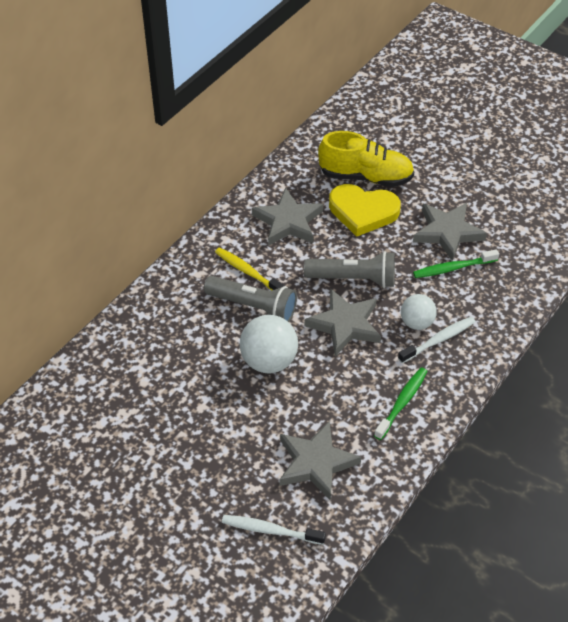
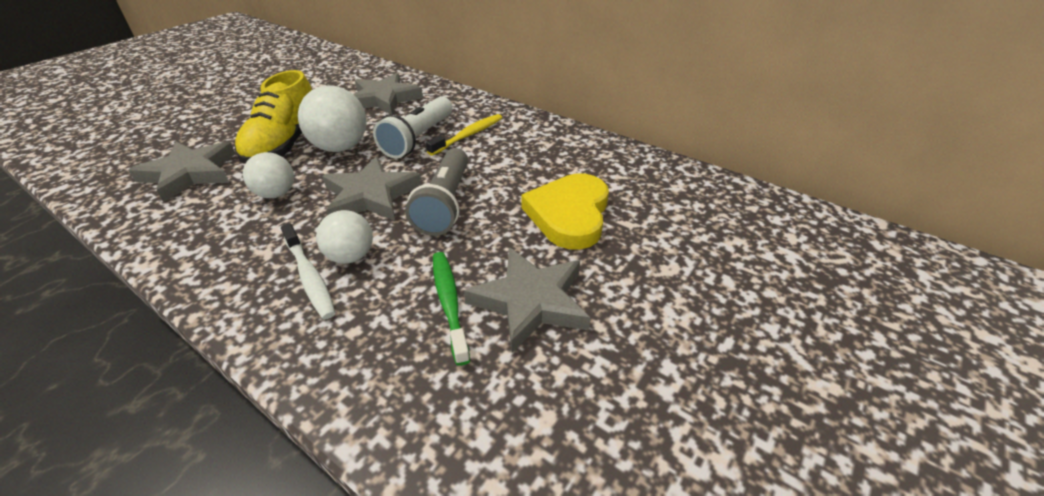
camera: 90 degrees right, 10 degrees down
grey flashlight [204,276,297,322] -> white flashlight [373,96,452,159]
white toothbrush [222,515,326,545] -> none
grey star [252,188,323,246] -> grey star moved to [353,73,423,114]
yellow shoe [318,131,414,187] -> yellow shoe moved to [235,70,312,164]
green toothbrush [374,367,428,440] -> none
none -> white ball [243,152,294,198]

